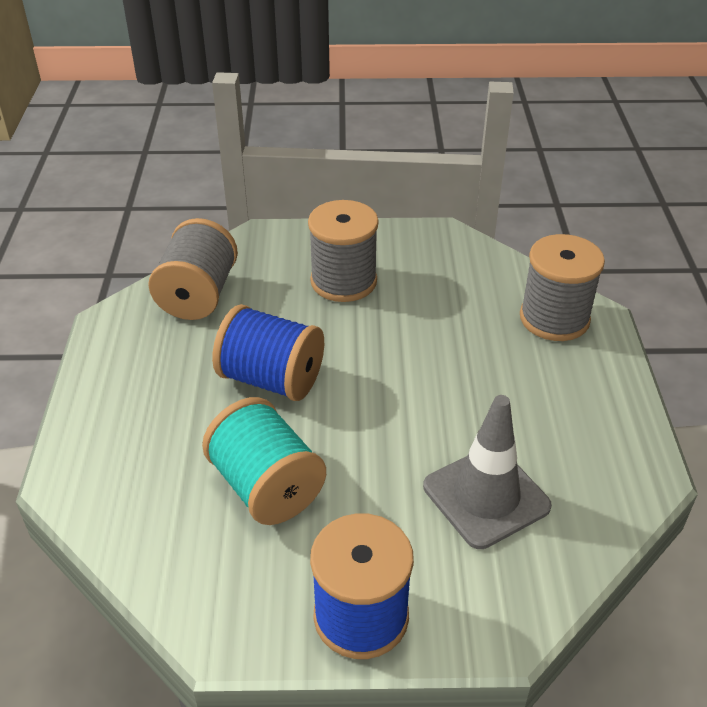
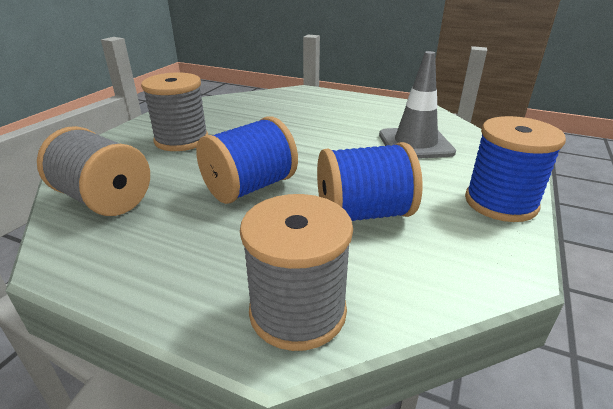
camera: 65 degrees left, 10 degrees down
turquoise spool [202,397,326,525] -> blue spool [317,142,423,221]
grey spool [520,234,605,341] -> grey spool moved to [240,194,353,351]

